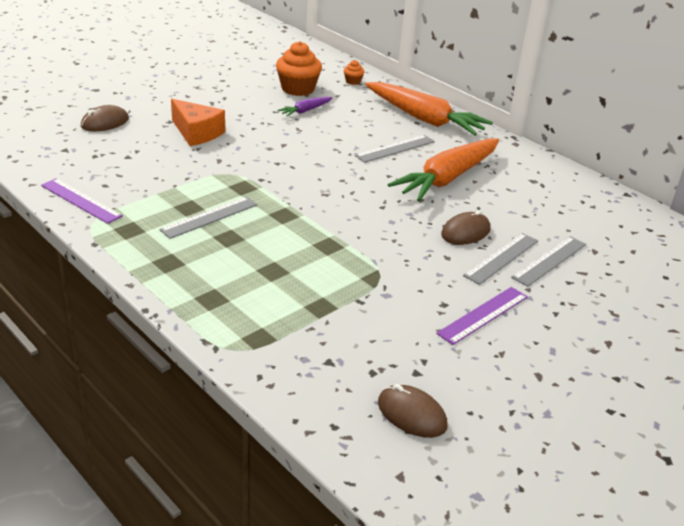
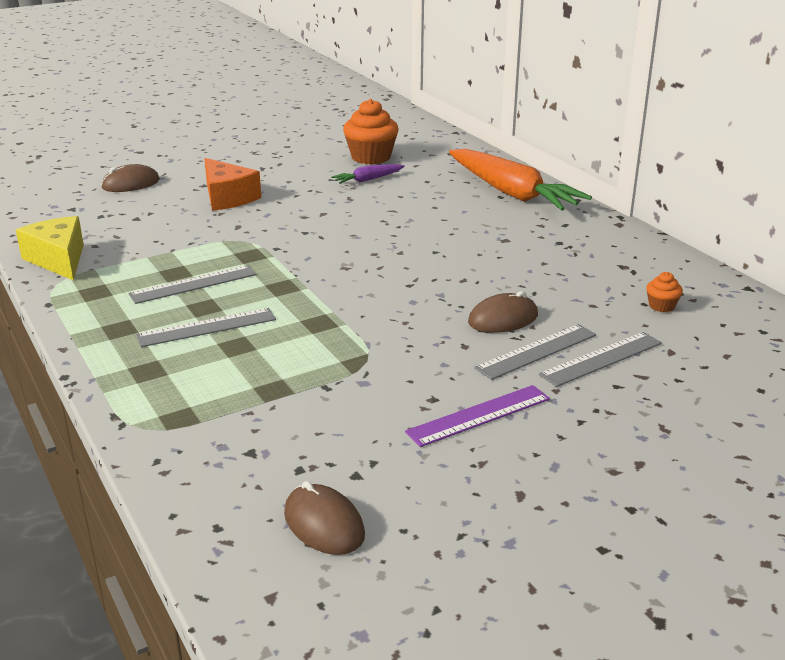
camera: 15 degrees right, 5 degrees down
purple ruler [41,178,123,224] -> yellow cheese [16,216,84,281]
orange cupcake [344,60,364,85] -> orange cupcake moved to [646,272,683,312]
grey ruler [355,135,435,163] -> grey ruler moved to [136,308,276,347]
orange carrot [388,138,499,201] -> none

